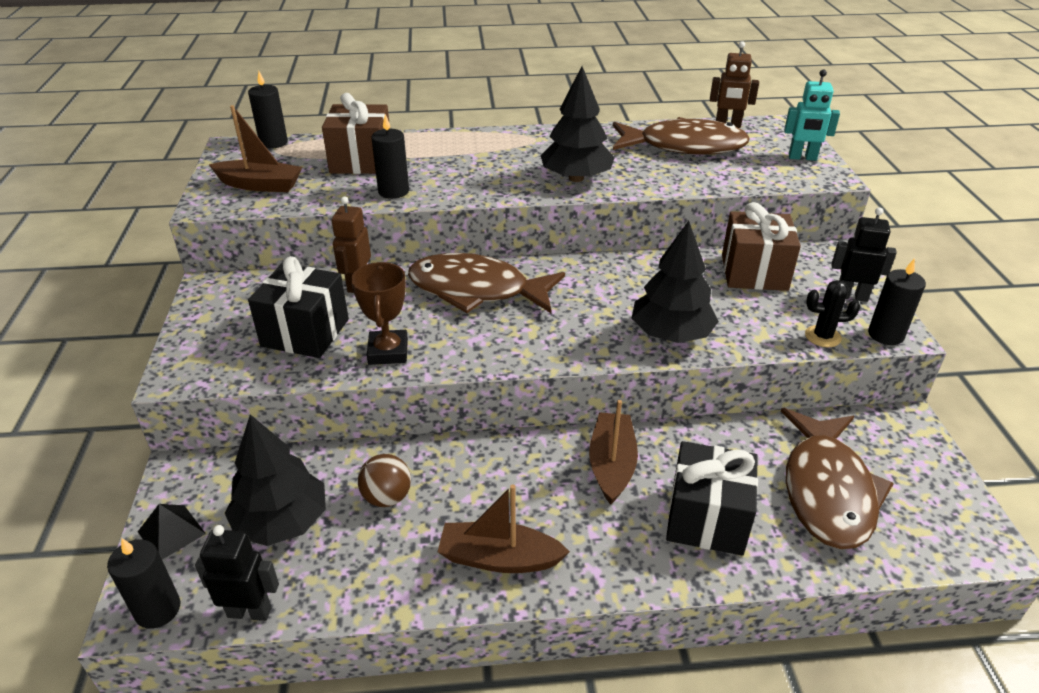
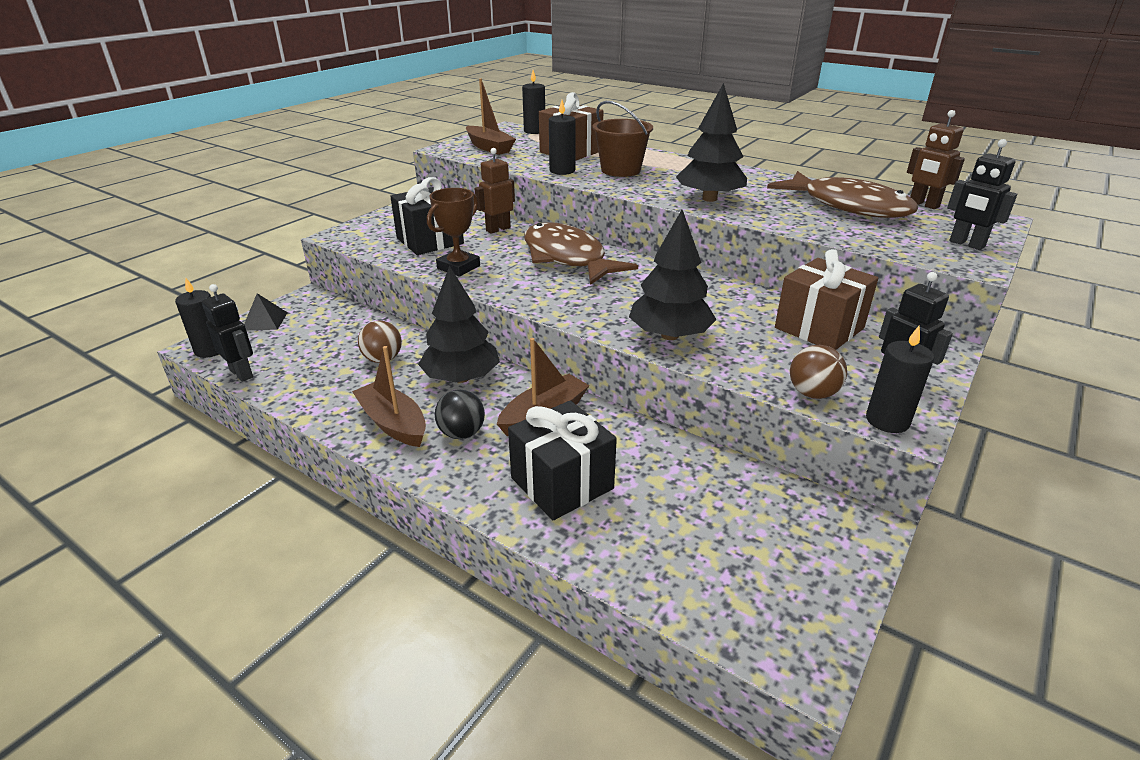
camera: 40 degrees right, 5 degrees down
black tree [225,414,326,546] -> black tree moved to [418,266,500,383]
brown fish [781,408,894,549] -> none
turquoise robot [784,69,840,161] -> black robot [947,139,1017,250]
black cactus [805,280,860,347] -> brown ball [790,345,847,399]
none -> black ball [435,390,485,439]
none -> brown bucket [592,101,653,177]

